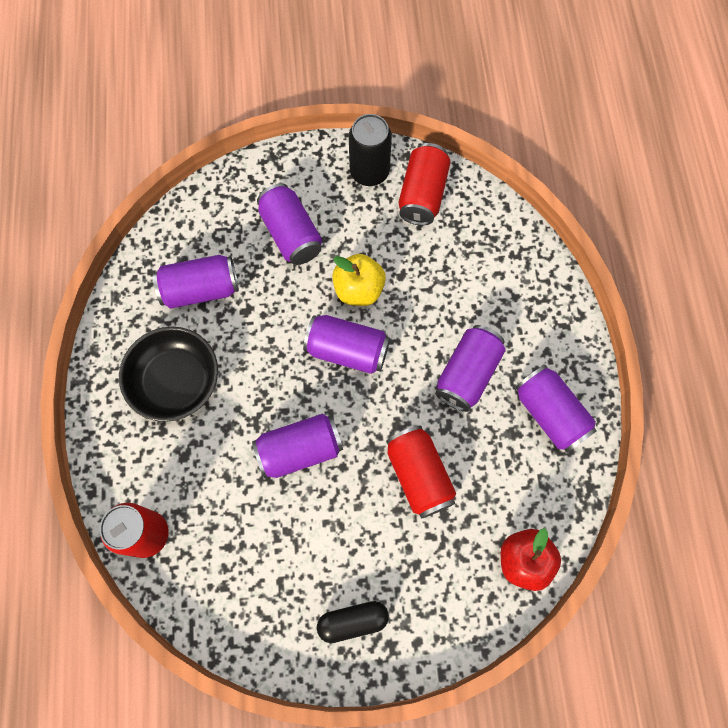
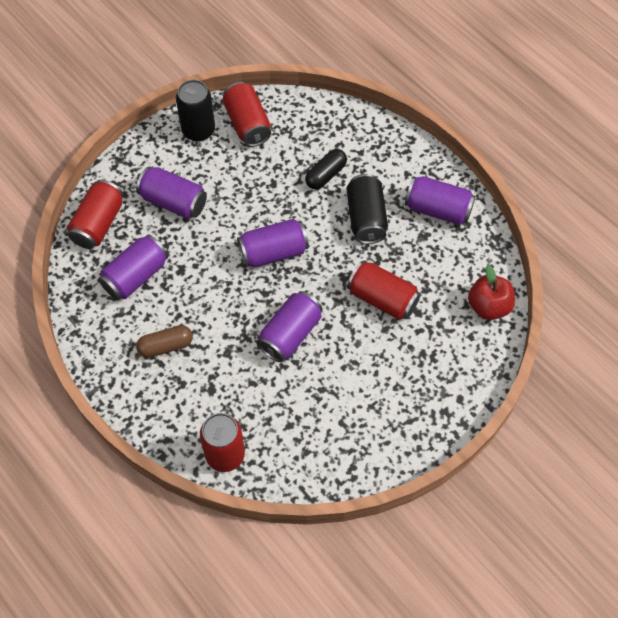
camera: 35 degrees left, 10 degrees down
black bowl [119,327,218,422] -> brown capsule [136,325,193,358]
black capsule [317,601,389,643] -> black capsule moved to [305,149,347,190]
yellow apple [332,254,386,306] -> none
purple can [435,325,505,412] -> black can [346,174,388,244]
none -> red can [67,180,124,249]

